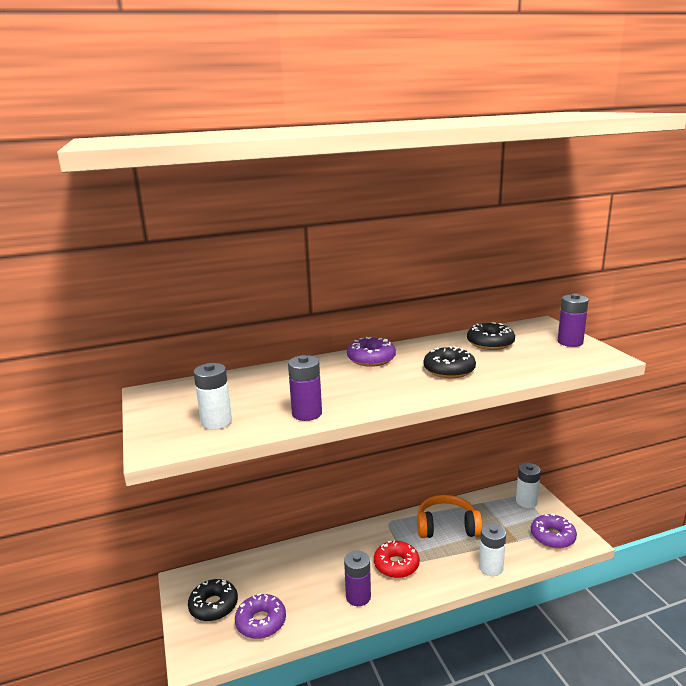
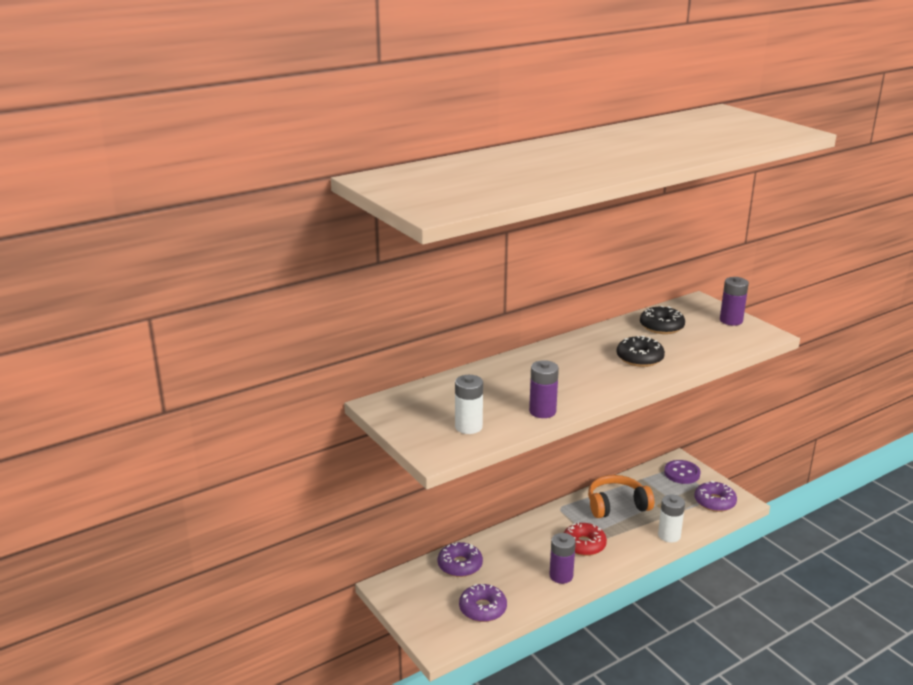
camera: 15 degrees left, 5 degrees up
black donut [188,579,238,621] -> none
purple donut [347,337,396,367] -> purple donut moved to [438,542,483,577]
white battery [516,463,541,508] -> purple button [664,460,701,484]

